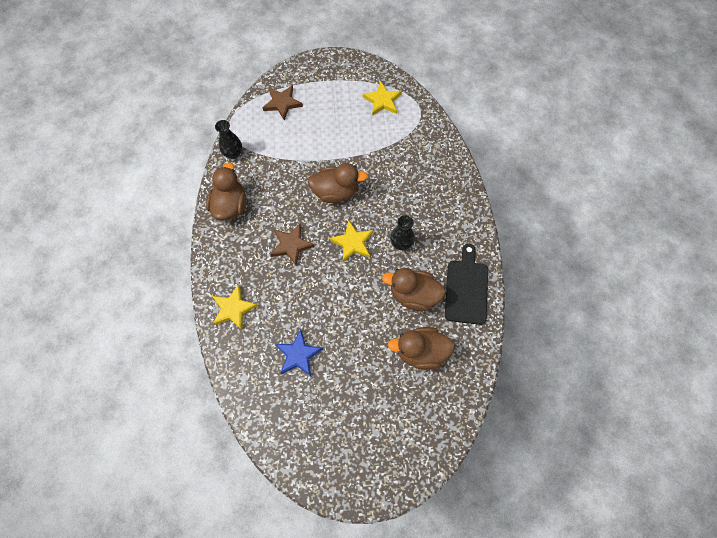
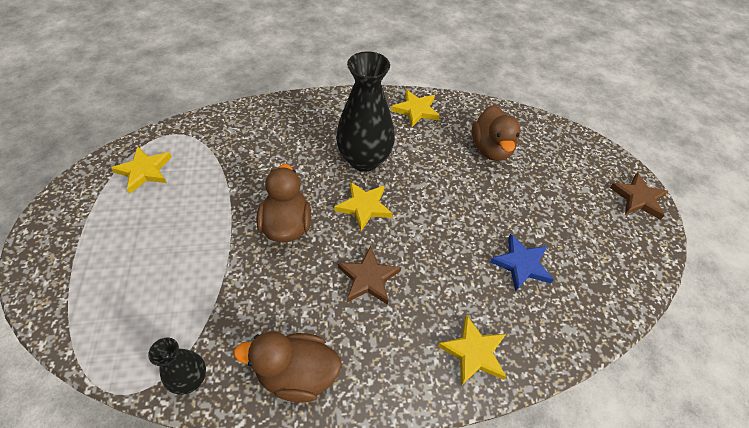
camera: 95 degrees left, 15 degrees down
brown star [262,85,303,120] -> brown star moved to [610,173,669,220]
brown duck [382,268,446,311] -> none
black vase [390,215,415,250] -> black vase [336,51,395,172], size x1.94
black cutting board [445,244,488,325] -> yellow star [391,90,440,127]

